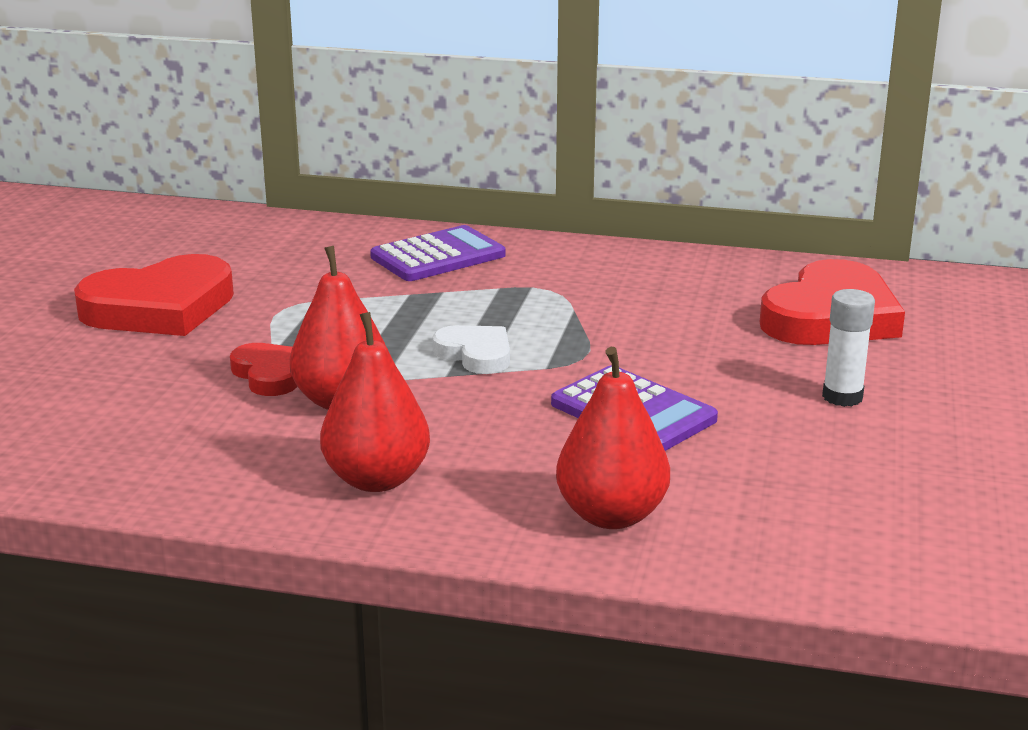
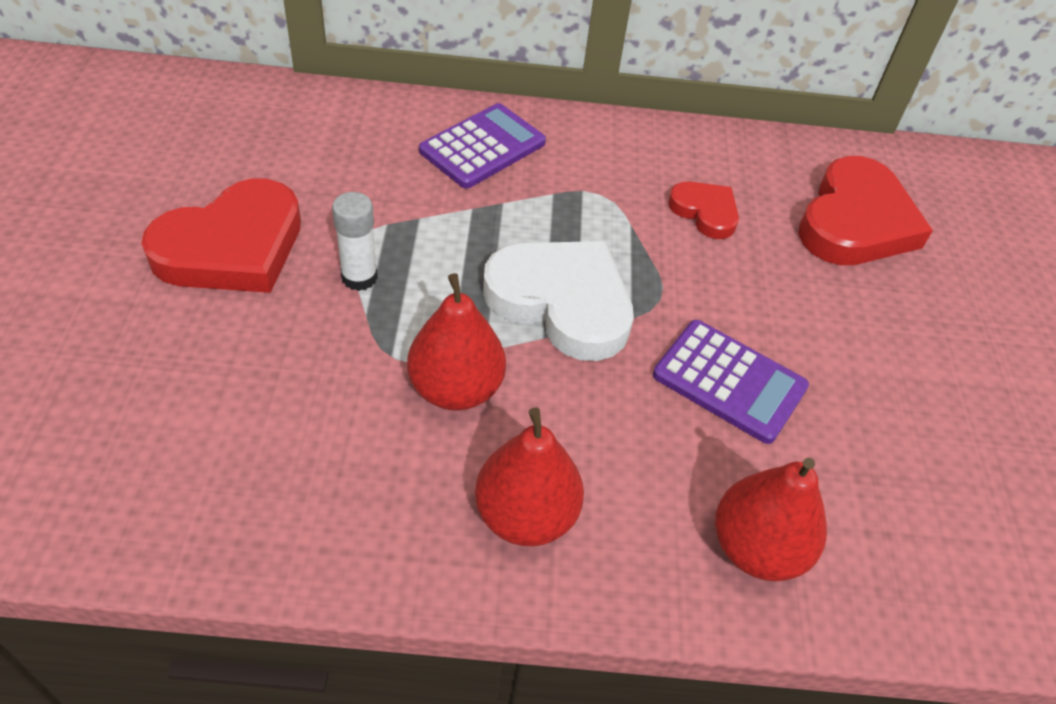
camera: 15 degrees left, 25 degrees up
red heart [230,343,297,396] -> red heart moved to [668,182,739,239]
white heart [432,325,510,374] -> white heart [483,241,634,361], size x1.88
white glue stick [822,289,875,407] -> white glue stick moved to [332,192,378,291]

